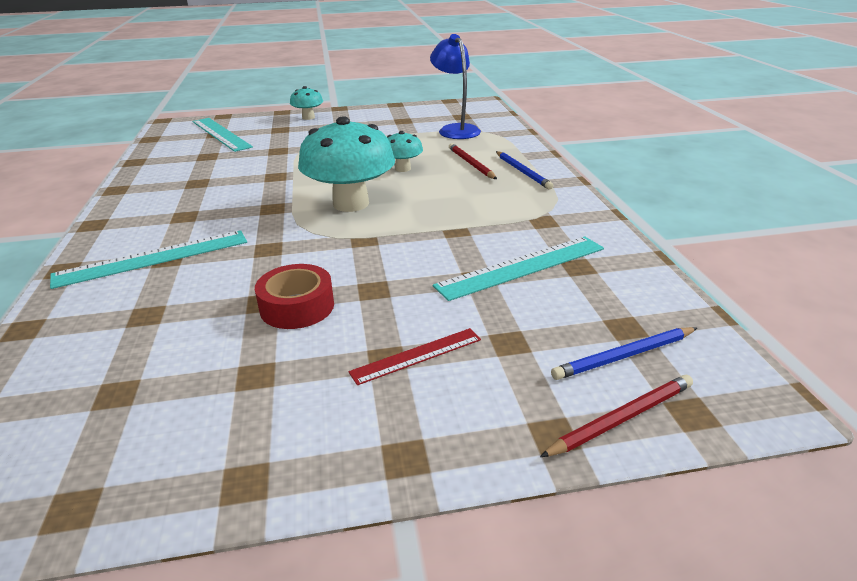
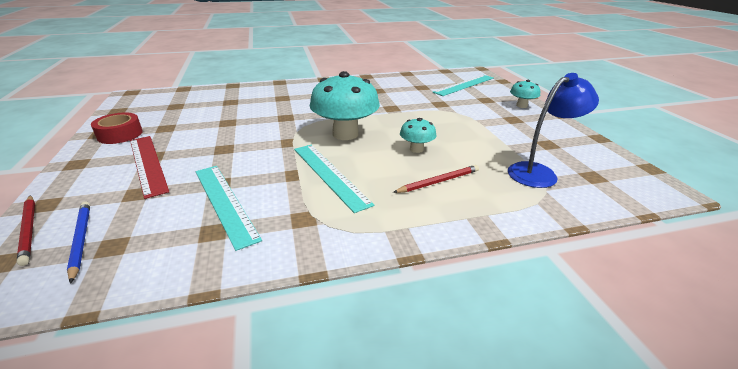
camera: 85 degrees right, 0 degrees up
turquoise ruler [50,230,247,289] -> turquoise ruler moved to [294,145,374,213]
red tape [255,264,334,329] -> red tape moved to [91,113,143,144]
red ruler [348,328,481,385] -> red ruler [130,136,169,199], size x1.70
blue pencil [496,151,553,190] -> none

